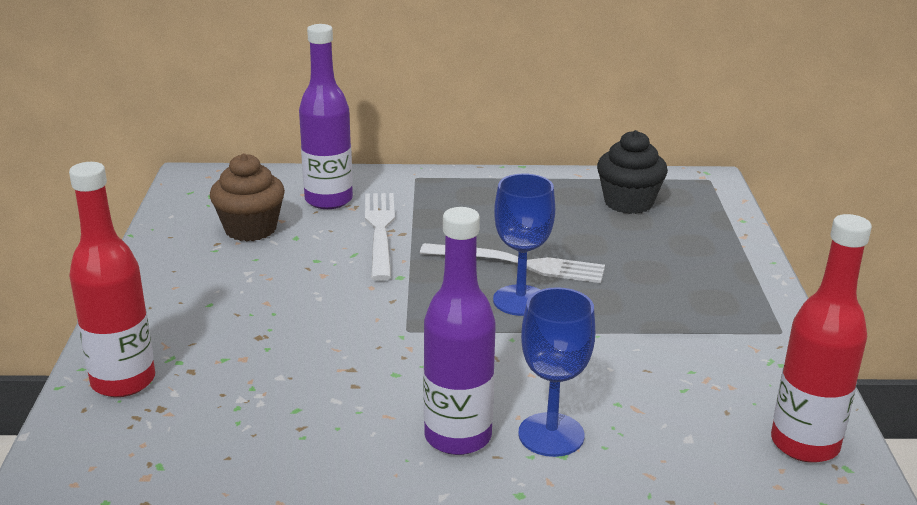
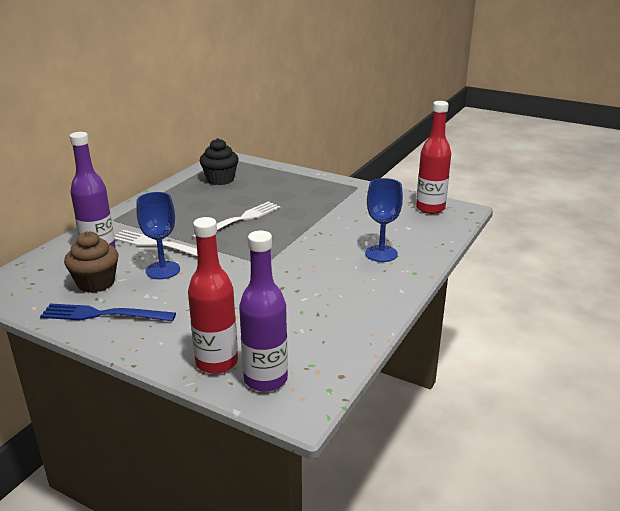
camera: 60 degrees left, 0 degrees up
purple bottle [423,207,496,455] -> purple bottle moved to [239,231,288,392]
blue goblet [493,174,555,316] -> blue goblet moved to [136,192,180,279]
none -> blue fork [40,303,176,322]

